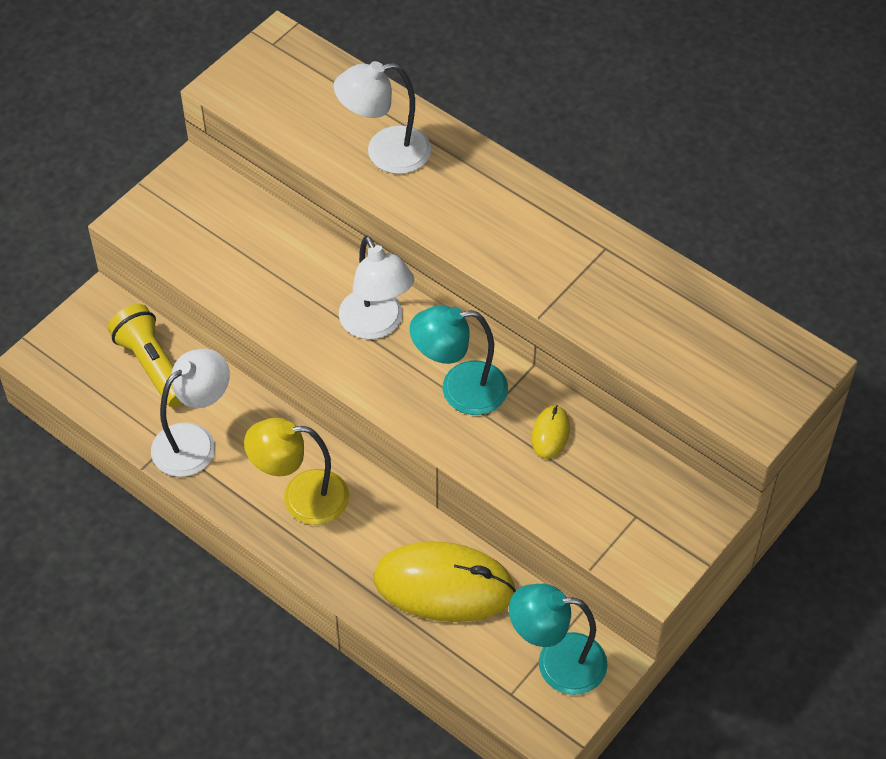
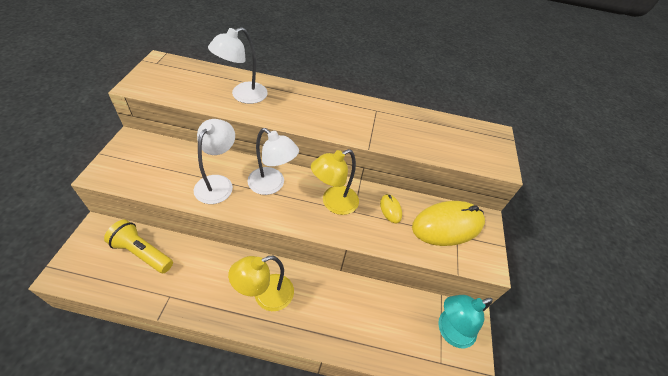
camera: 35 degrees left, 5 degrees down
white lamp [151,349,230,477] -> white lamp moved to [193,119,235,204]
yellow mouse [374,541,516,622] -> yellow mouse moved to [412,201,485,246]
turquoise lamp [410,305,508,415] -> yellow lamp [311,149,359,215]

